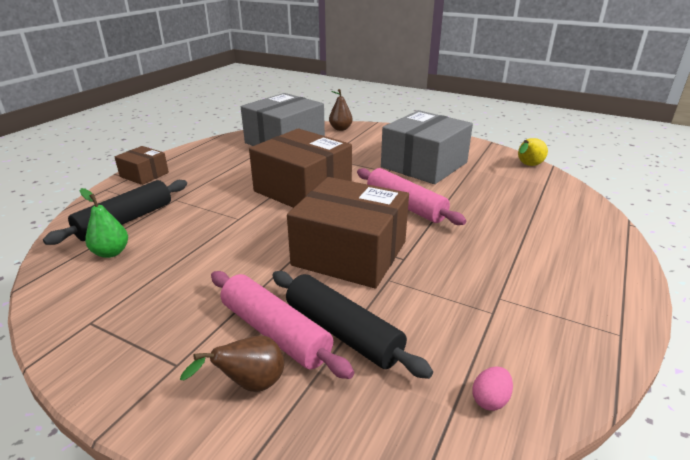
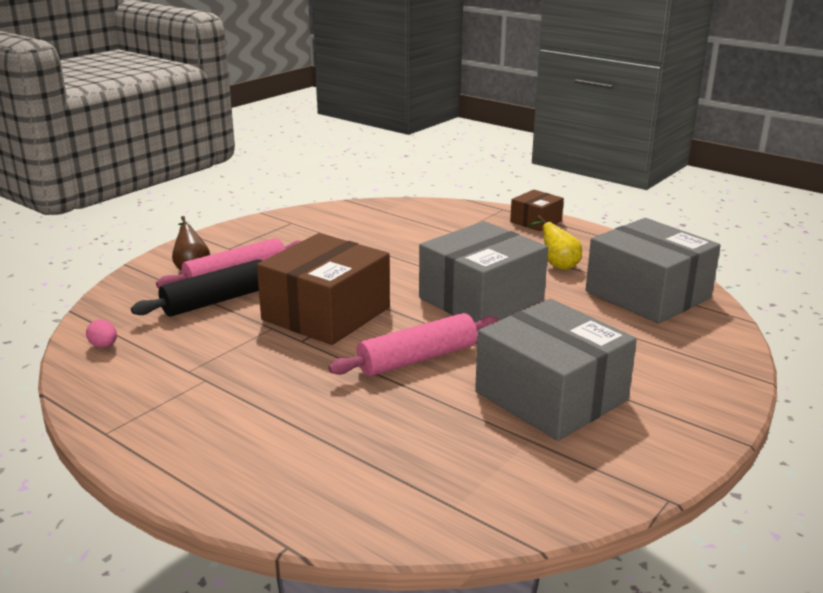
camera: 100 degrees right, 5 degrees down
black rolling pin [43,180,187,245] -> none
green pear [80,188,128,258] -> none
brown box [249,128,352,208] -> grey box [419,221,548,323]
brown pear [329,89,353,131] -> none
yellow pear [518,138,548,166] -> yellow pear moved to [528,215,582,270]

